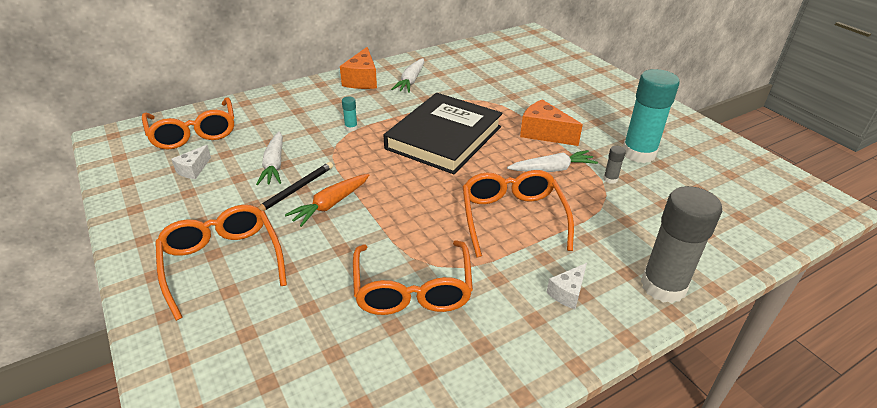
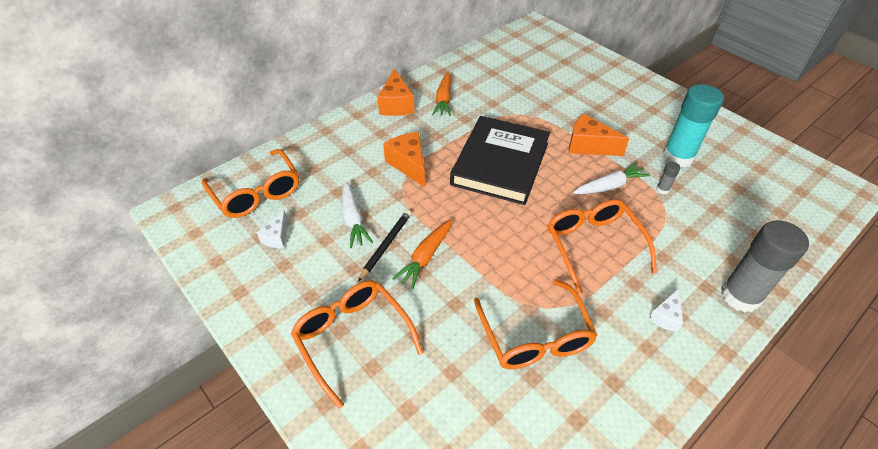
camera: 10 degrees left, 10 degrees up
turquoise glue stick [342,96,358,131] -> orange cheese [383,132,425,187]
white carrot [391,58,424,93] -> orange carrot [432,72,451,116]

